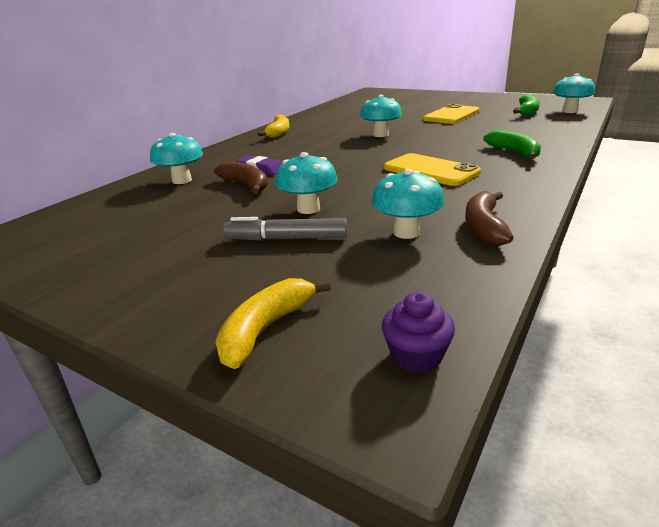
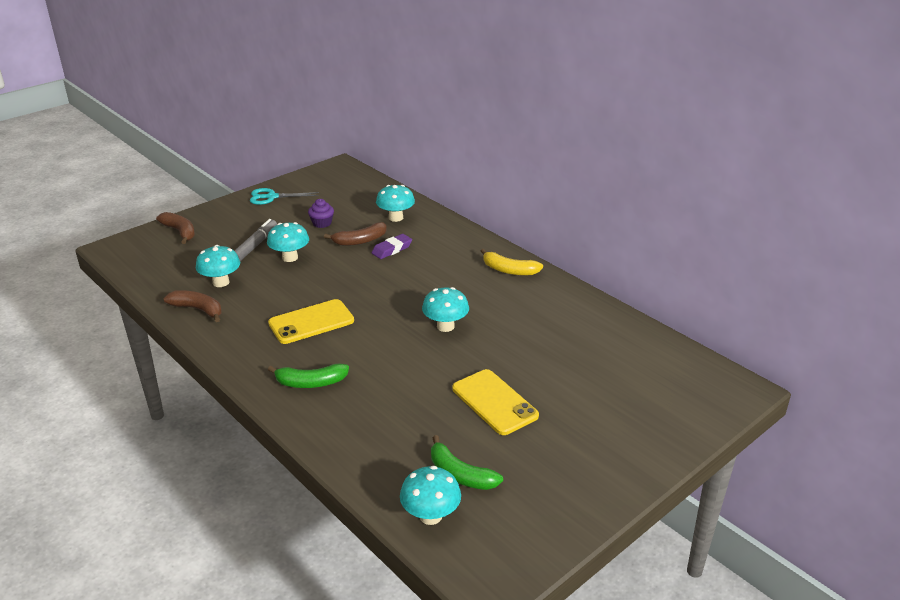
camera: 105 degrees right, 5 degrees up
yellow banana [215,278,331,369] -> brown banana [156,212,195,244]
purple cupcake [382,292,455,373] -> purple cupcake moved to [308,199,334,228]
none -> turquoise scissors [250,188,319,205]

